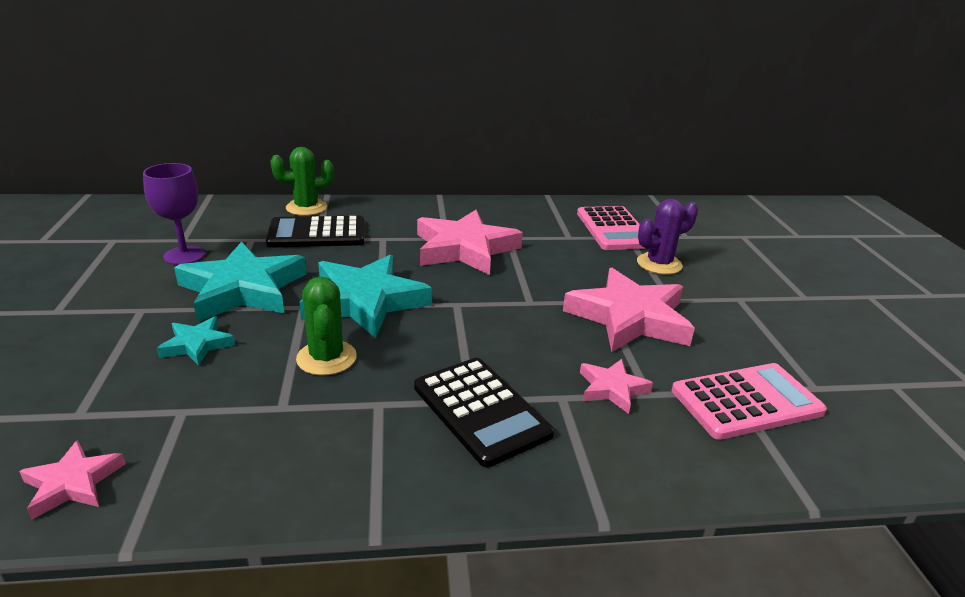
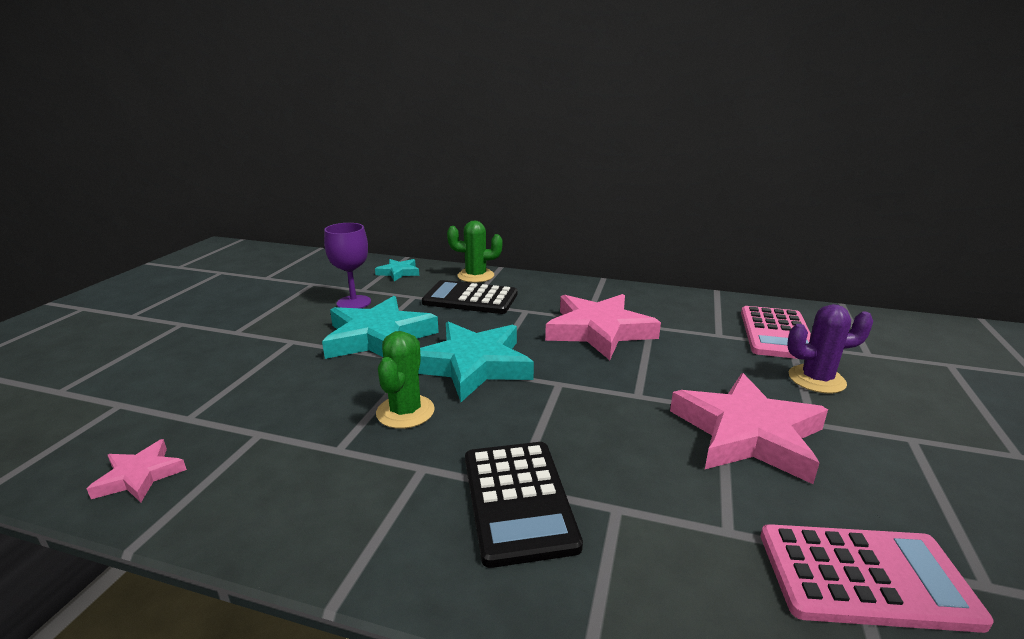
camera: 25 degrees right, 5 degrees down
turquoise star [157,316,235,366] -> turquoise star moved to [375,259,419,281]
pink star [580,359,653,414] -> none

